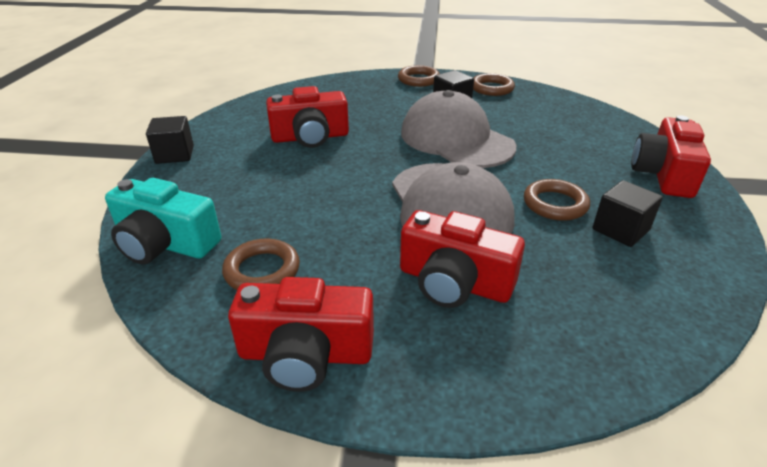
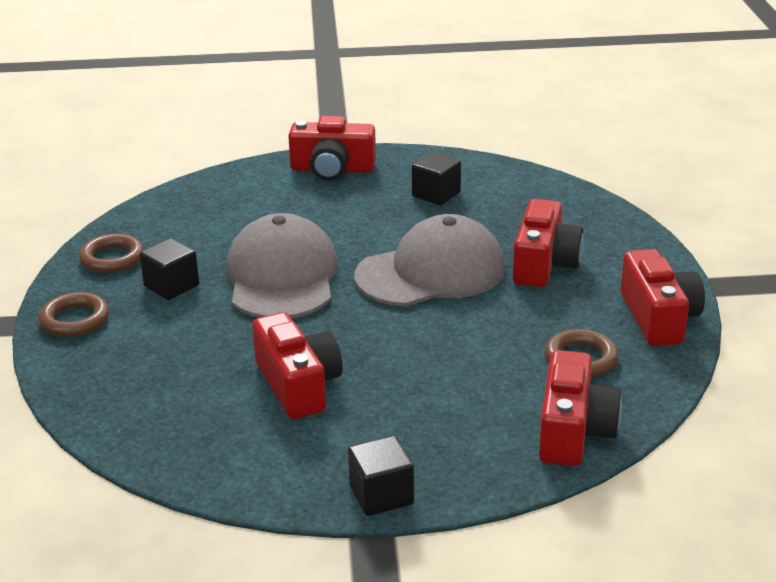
camera: 100 degrees left, 5 degrees down
turquoise camera [105,178,221,264] -> red camera [539,350,622,466]
grey cap [401,90,516,168] -> grey cap turned 135 degrees clockwise [226,213,338,318]
brown ring [524,179,590,221] -> none

